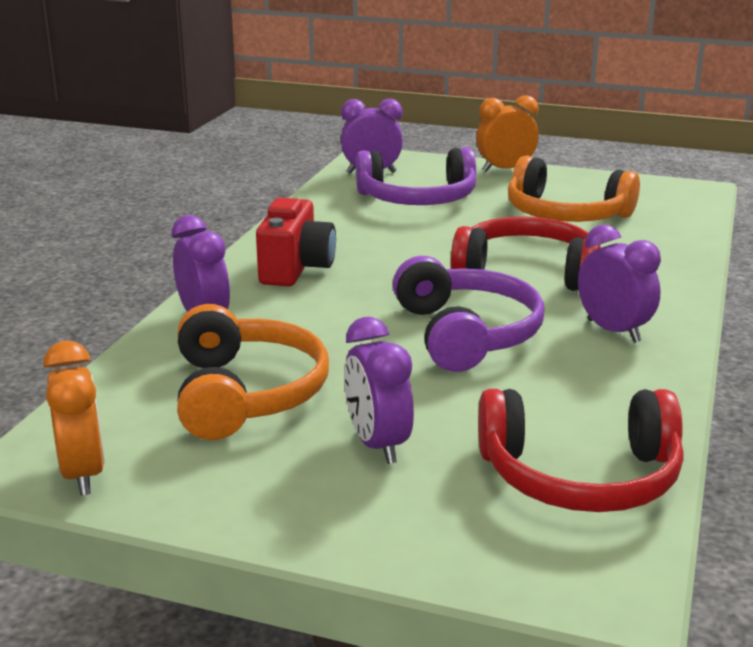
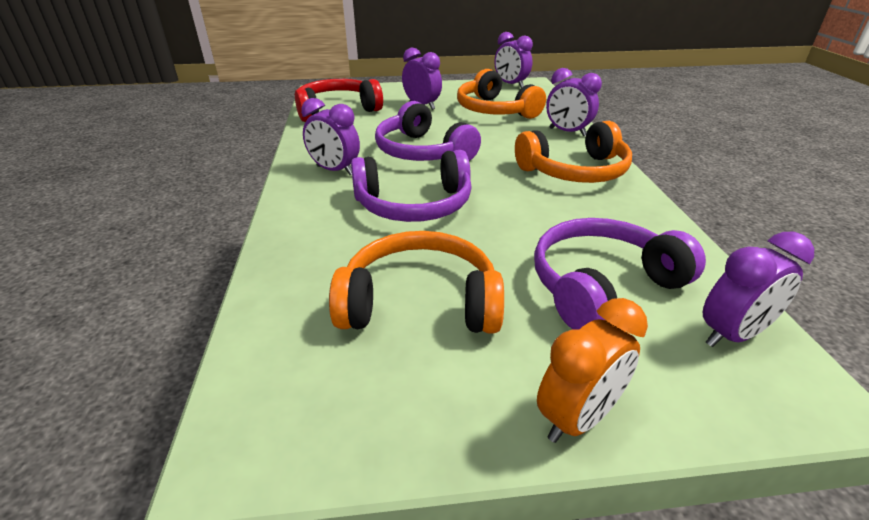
camera: 155 degrees right, 10 degrees up
orange clock [43,341,105,496] -> purple clock [494,32,533,88]
red camera [256,197,336,286] -> orange headphones [515,121,632,183]
red headphones [451,216,601,291] -> purple headphones [351,150,472,222]

